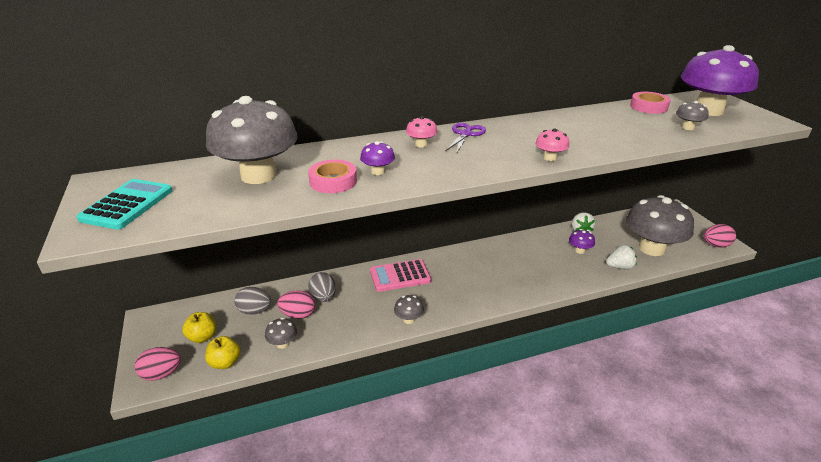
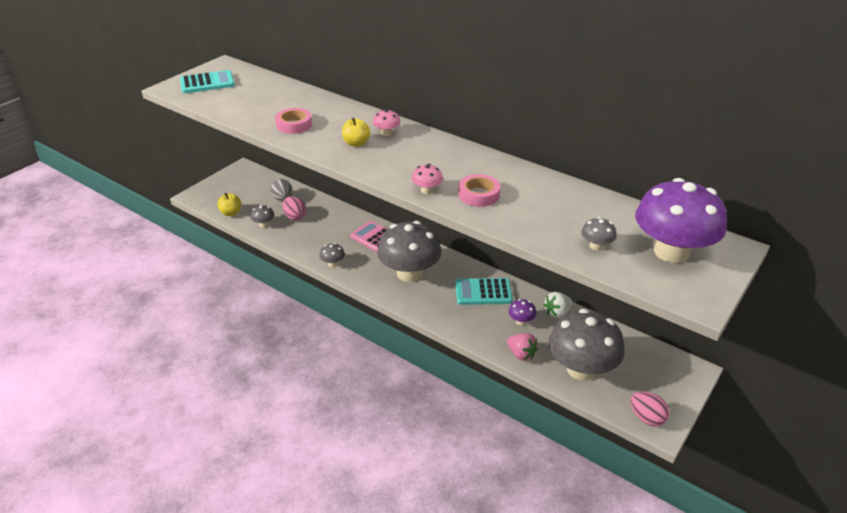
camera: 55 degrees right, 5 degrees up
pink egg [135,347,181,381] -> none
yellow apple [182,312,216,343] -> yellow apple moved to [342,117,370,147]
grey mushroom [206,96,298,184] -> grey mushroom moved to [377,221,441,282]
grey egg [308,272,336,302] -> none
purple mushroom [360,141,395,175] -> none
purple scissors [445,123,486,154] -> none
white strawberry [606,245,637,270] -> pink strawberry [507,333,538,361]
pink tape [630,92,671,114] -> pink tape moved to [458,174,500,207]
none -> turquoise calculator [455,278,513,305]

